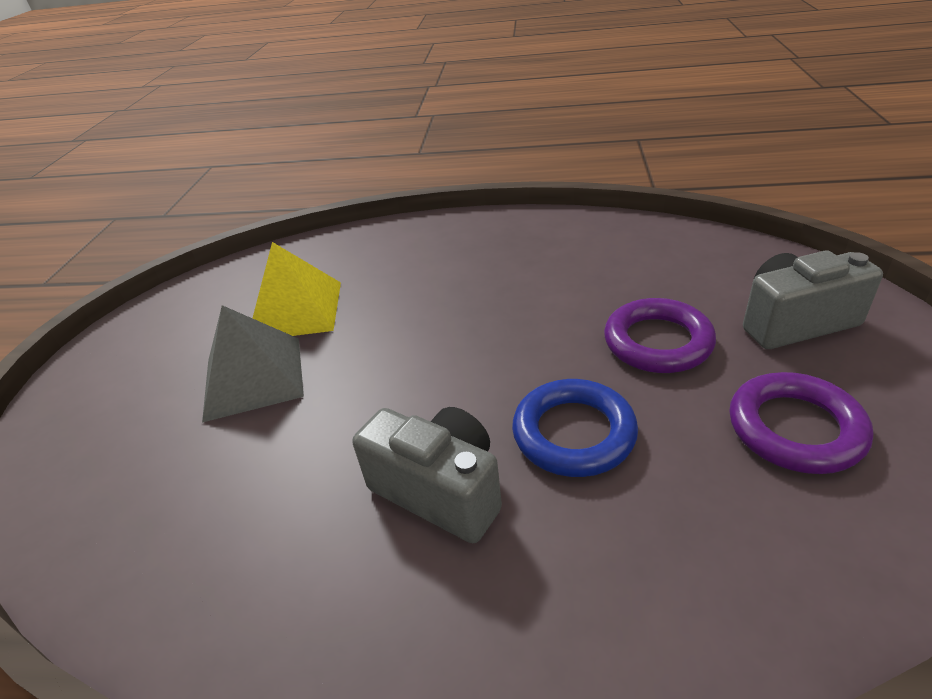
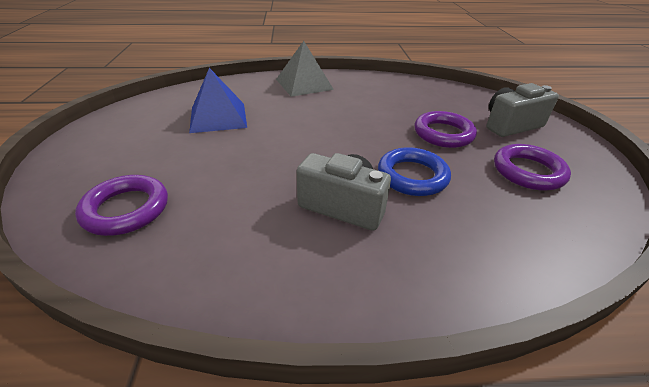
camera: 15 degrees left, 0 degrees up
grey pyramid [202,305,304,422] -> grey pyramid moved to [276,41,334,97]
yellow pyramid [253,242,341,336] -> blue pyramid [189,68,247,133]
none -> purple ring [75,175,168,236]

